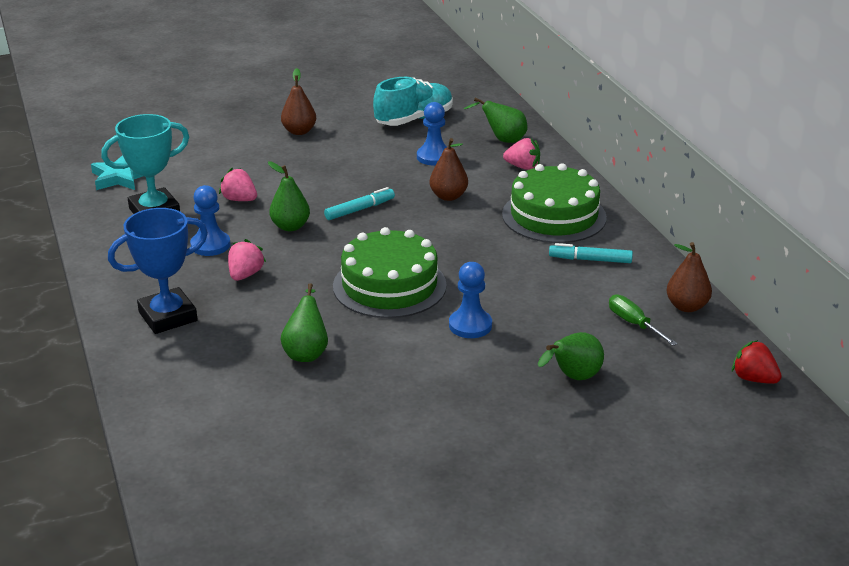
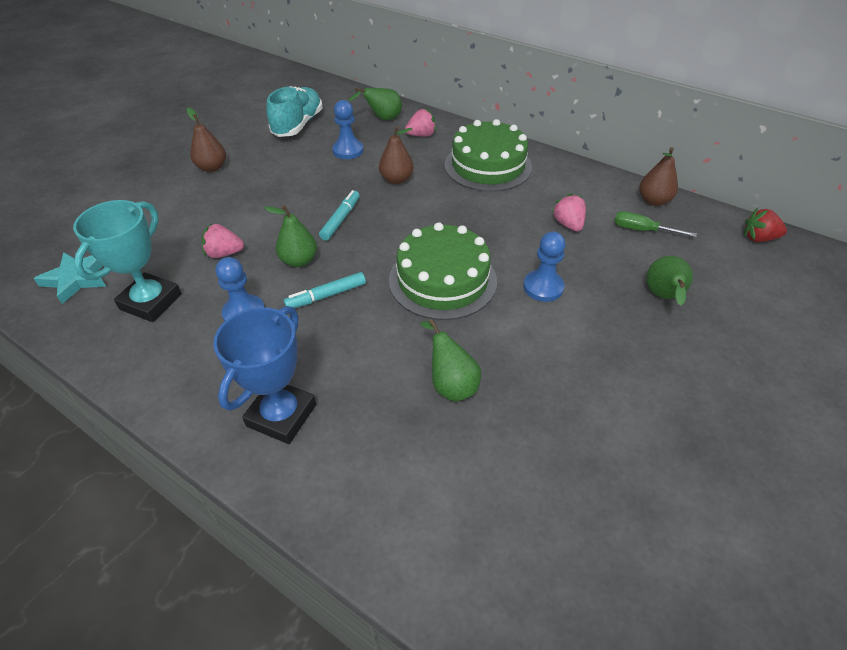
camera: 35 degrees left, 15 degrees up
pink strawberry [228,239,266,281] -> pink strawberry moved to [552,193,586,231]
turquoise marker [549,243,633,263] -> turquoise marker moved to [284,272,366,308]

